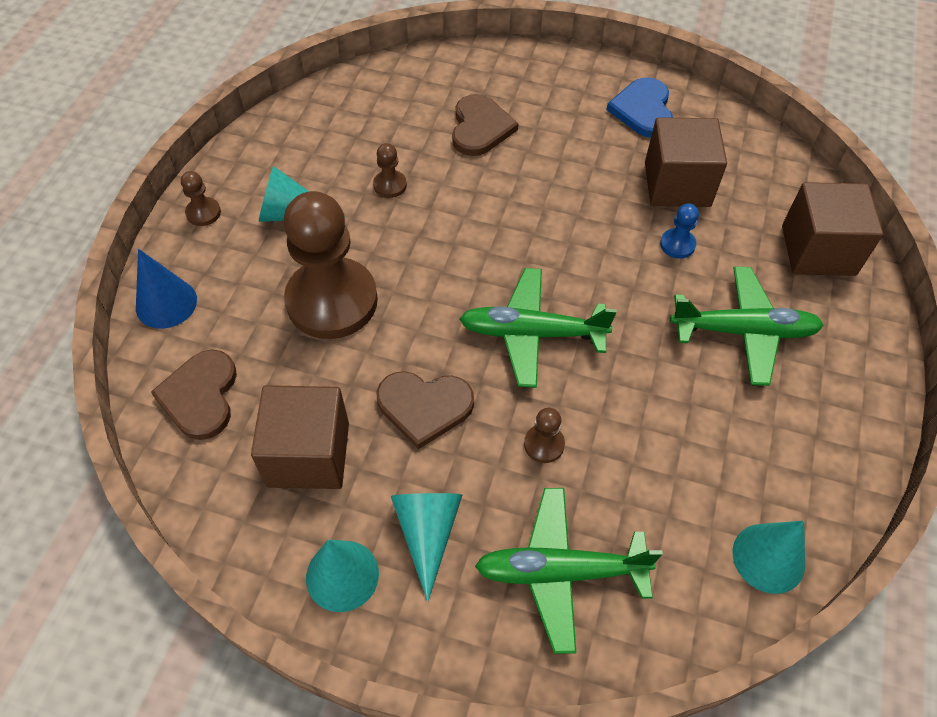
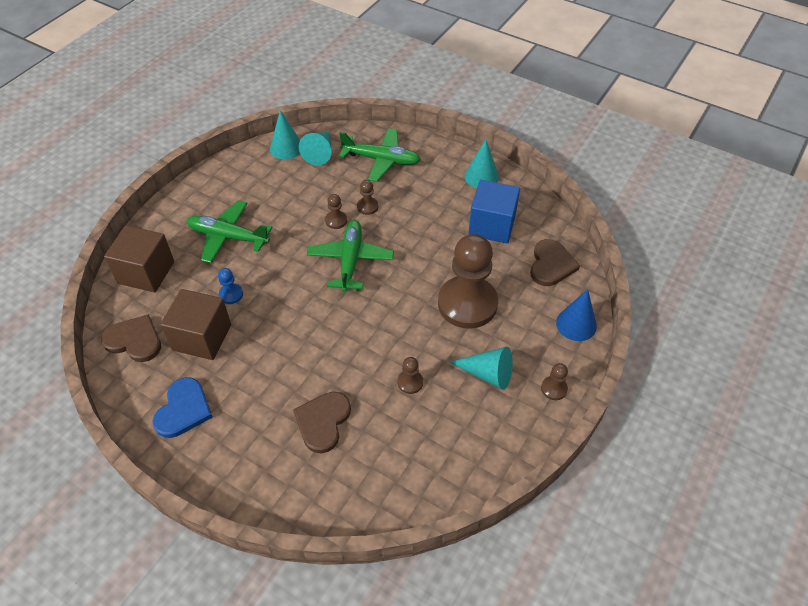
camera: 165 degrees left, 5 degrees down
brown cube [251,385,349,489] -> blue cube [468,180,520,244]
brown heart [376,371,474,449] -> brown heart moved to [101,314,161,362]
turquoise cone [391,493,462,602] -> turquoise cone moved to [299,132,332,166]
green plane [460,268,617,388] -> green plane turned 105 degrees counterclockwise [307,220,394,292]
none -> brown pawn [325,194,347,229]

